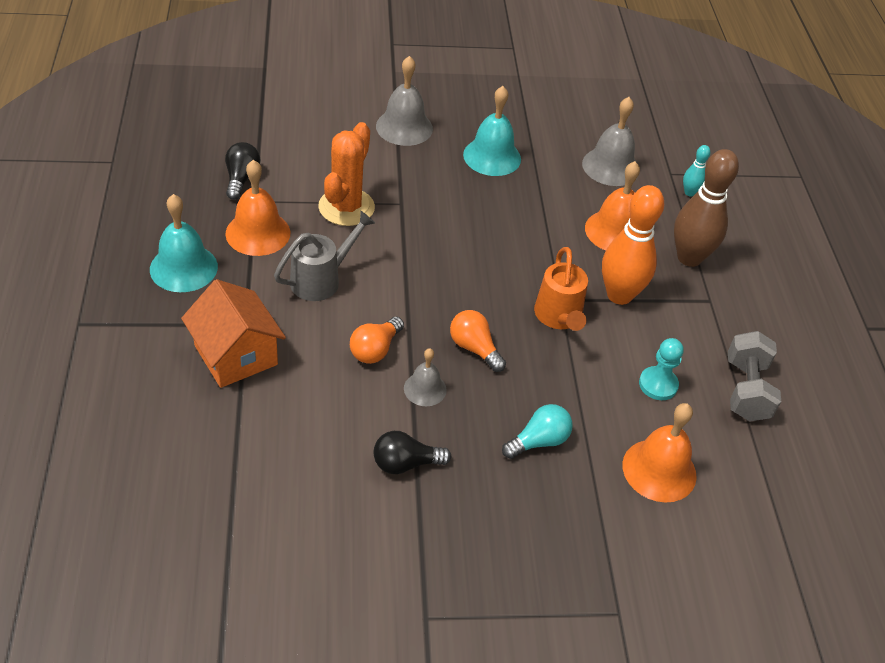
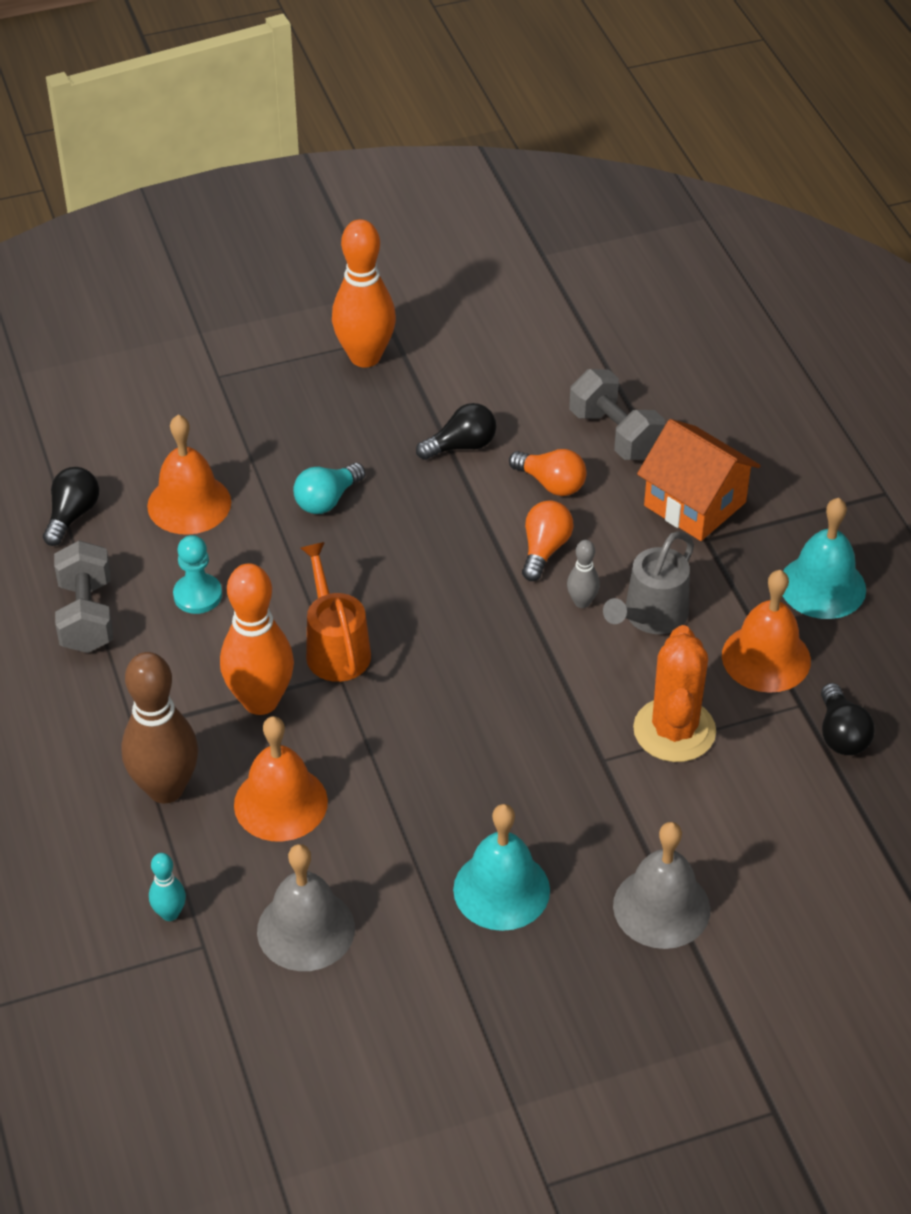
camera: 170 degrees right, 0 degrees up
grey bell [404,348,447,406] -> none
orange light bulb [450,310,506,372] -> orange light bulb moved to [509,449,587,496]
none -> black light bulb [43,467,99,546]
none -> orange bowling pin [332,219,396,367]
none -> grey bowling pin [567,540,600,608]
none -> grey dumbbell [569,369,665,460]

